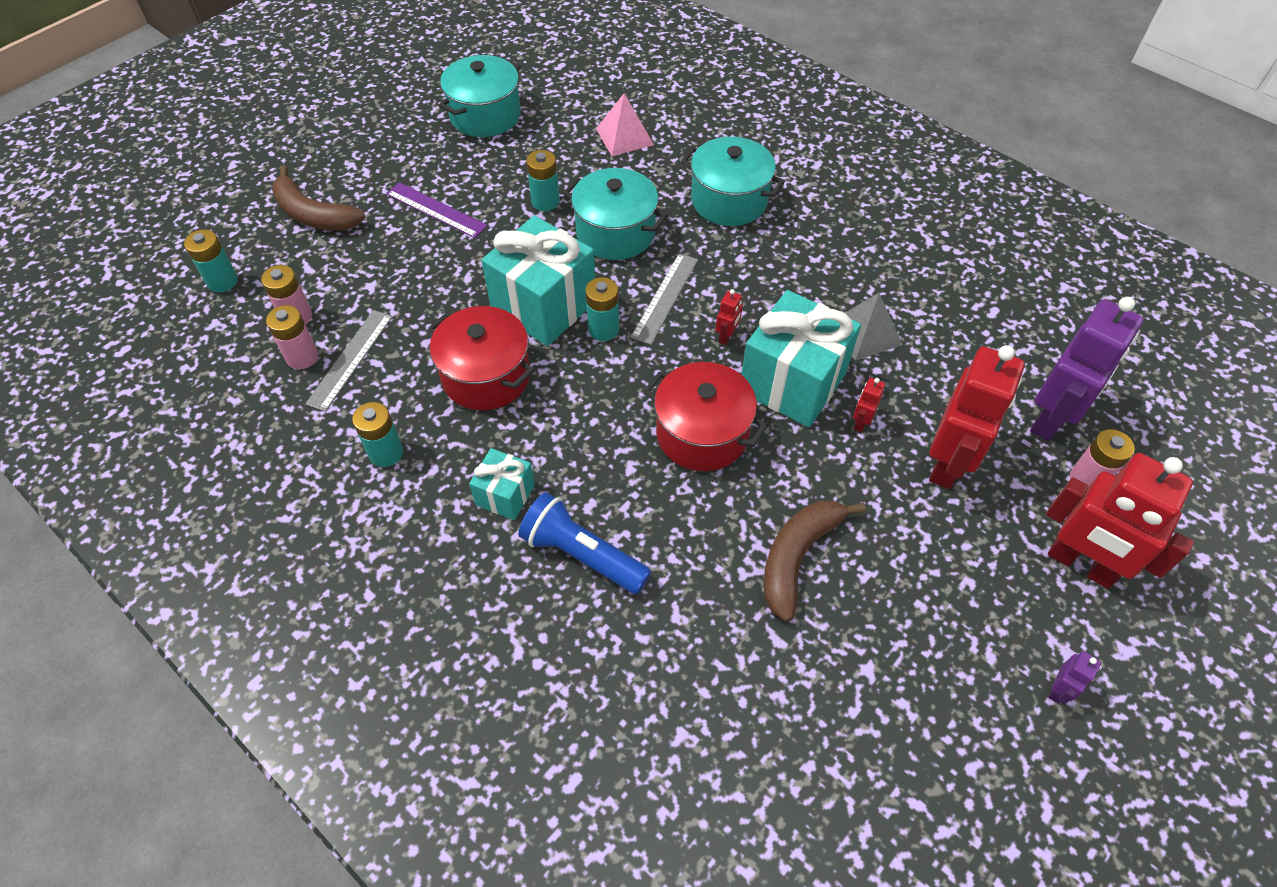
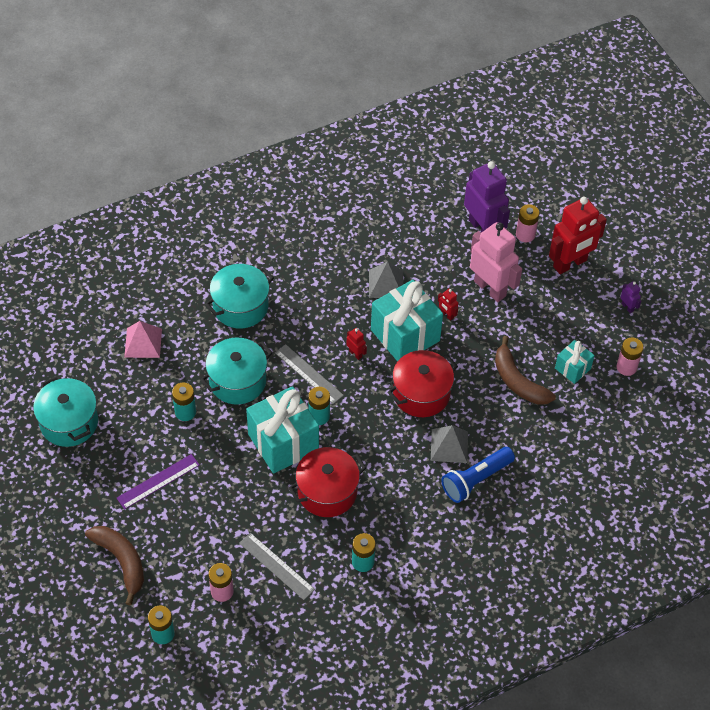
camera: 70 degrees left, 0 degrees up
pink battery [266,305,318,369] -> pink battery moved to [617,338,644,376]
brown banana [272,166,366,231] -> brown banana turned 90 degrees counterclockwise [85,526,144,606]
turquoise gift [469,448,535,520] -> turquoise gift moved to [555,340,595,384]
red robot [929,345,1025,489] -> pink robot [470,222,522,302]
none -> grey pyramid [431,425,468,463]

